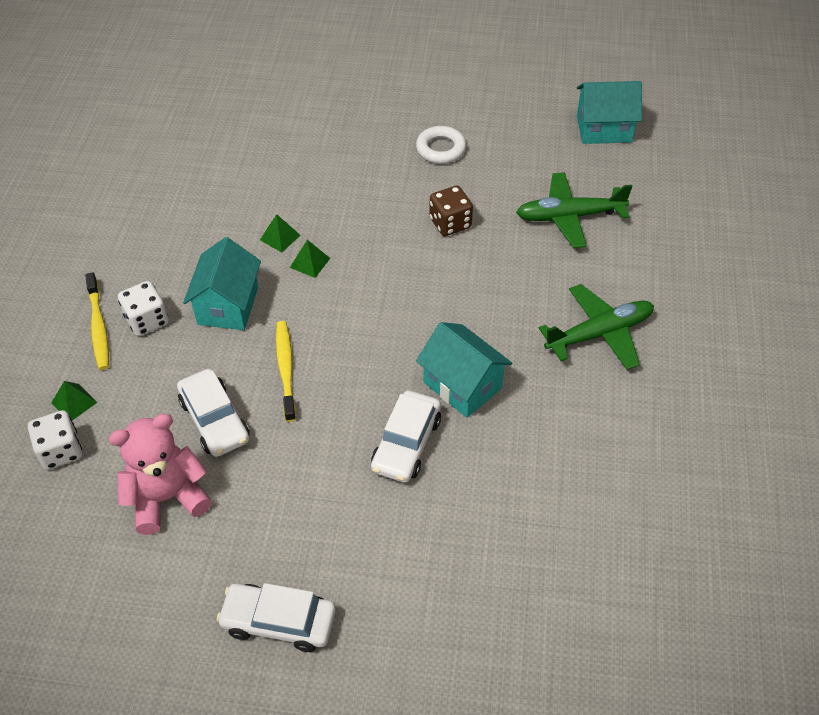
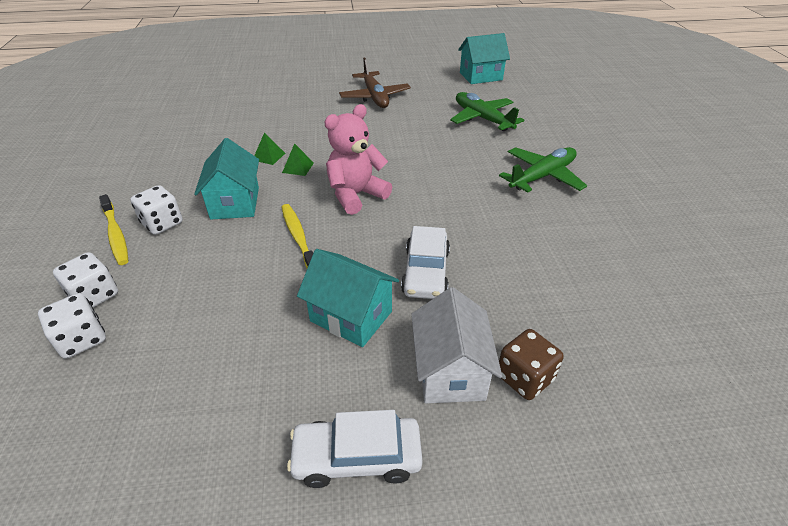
camera: 15 degrees left, 10 degrees down
green pyramid [51,381,98,420] -> white dice [53,252,118,308]
pink teddy bear [109,414,212,535] -> pink teddy bear moved to [325,104,392,215]
white car [177,369,249,457] -> none
white ring [416,126,466,164] -> brown plane [339,58,411,108]
turquoise house [416,322,512,418] -> turquoise house moved to [297,249,399,347]
brown dice [429,186,473,236] -> brown dice moved to [499,329,564,400]
green plane [516,172,632,248] -> green plane turned 75 degrees clockwise [450,92,524,131]
none -> white house [411,287,502,403]

